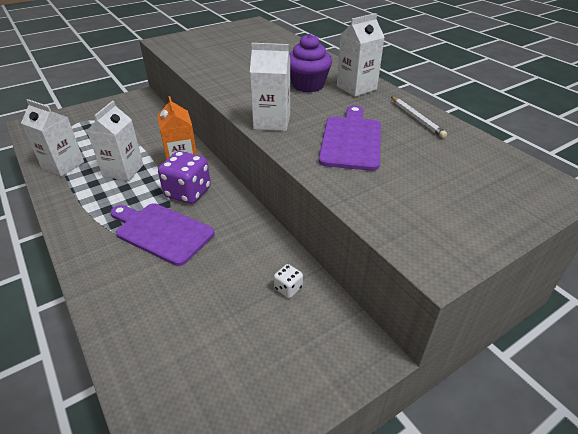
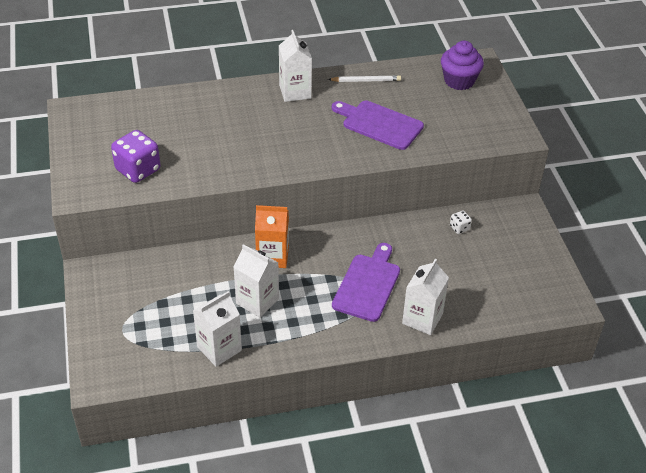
camera: 70 degrees left, 5 degrees up
purple cutting board [110,203,214,266] -> purple cutting board turned 150 degrees clockwise [332,243,400,322]
purple dice [158,151,211,204] -> purple dice moved to [111,130,161,183]
white carton [250,43,290,131] -> white carton moved to [402,259,449,335]
purple cupcake [289,34,332,93] -> purple cupcake moved to [441,41,484,90]

